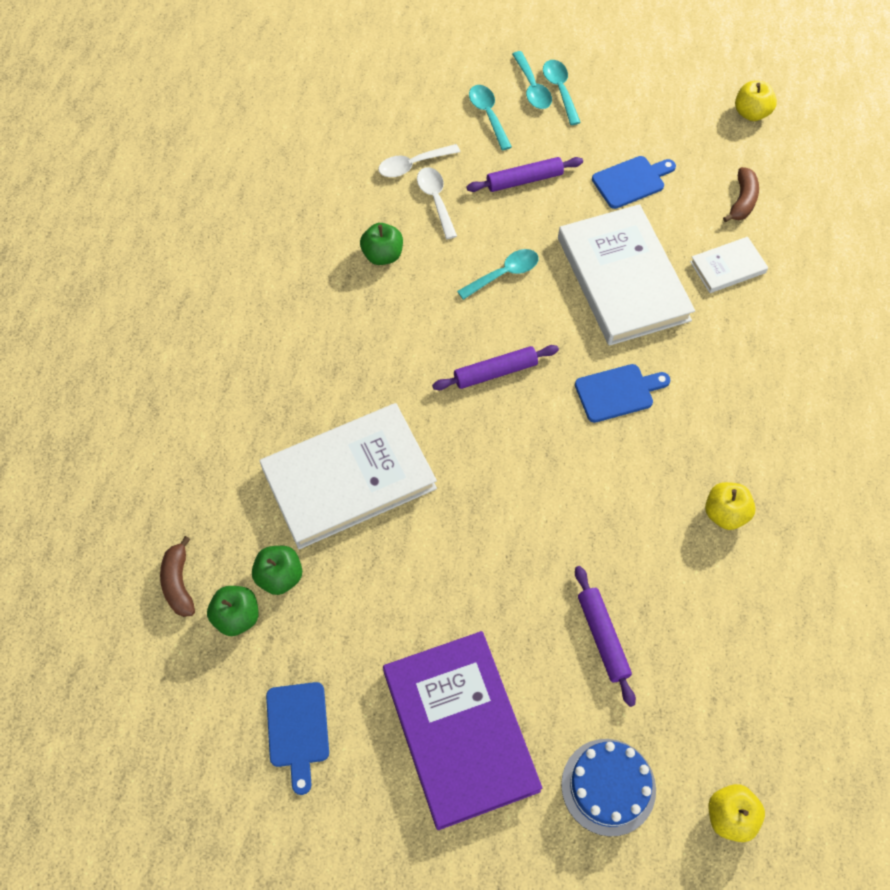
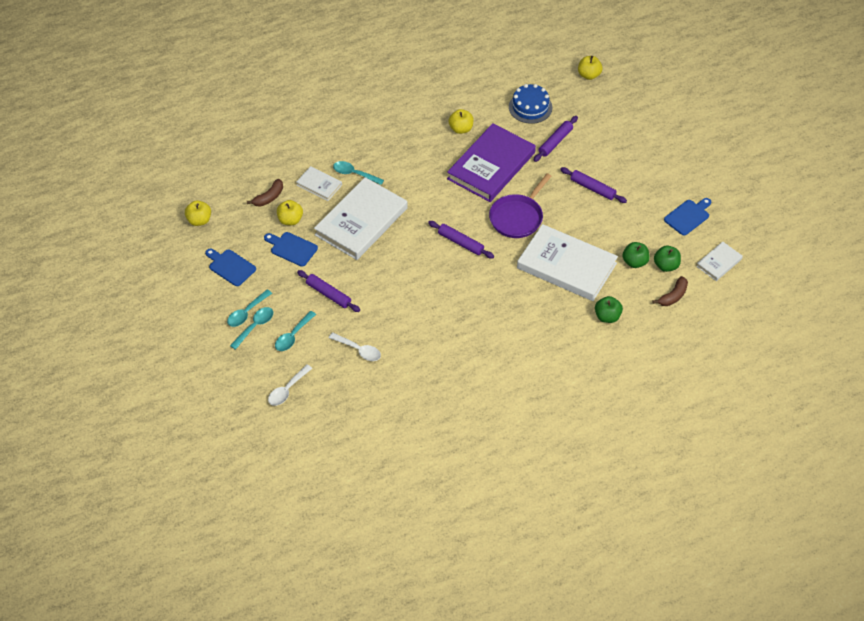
camera: 125 degrees left, 10 degrees down
green apple [360,223,403,265] -> green apple moved to [595,296,623,323]
purple book [383,631,542,830] -> purple book moved to [447,123,536,202]
white spoon [417,167,457,239] -> white spoon moved to [268,364,312,406]
turquoise spoon [457,249,539,300] -> turquoise spoon moved to [333,161,384,185]
blue cake [561,739,656,837] -> blue cake moved to [509,84,552,124]
blue cutting board [575,364,670,423] -> blue cutting board moved to [205,248,256,286]
brown banana [723,167,759,222] -> brown banana turned 150 degrees clockwise [247,179,283,207]
none -> yellow apple [277,200,303,225]
none -> purple pan [489,173,551,238]
none -> purple rolling pin [560,167,627,203]
none -> white book [696,242,743,281]

